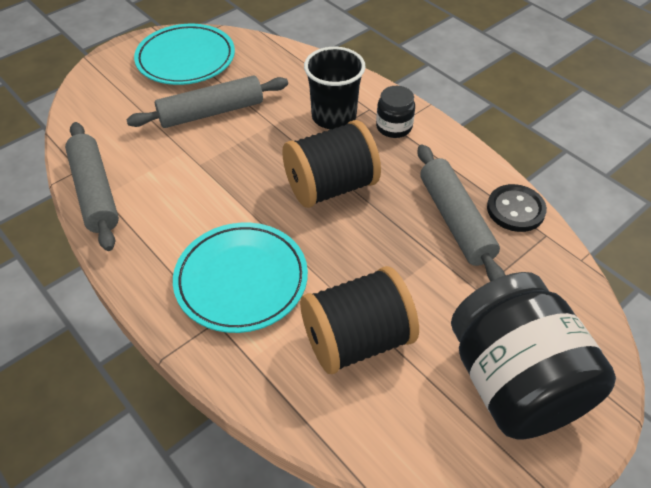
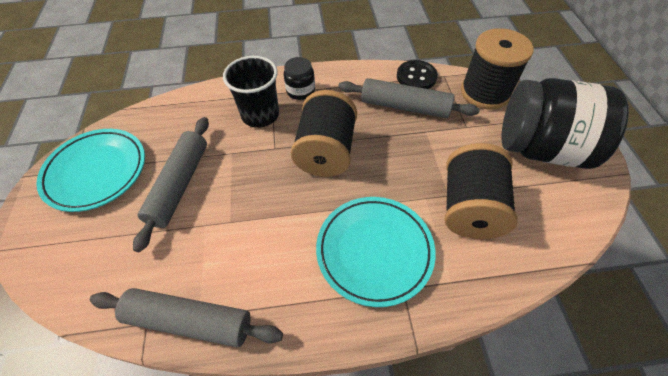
camera: 55 degrees left, 5 degrees up
none -> black spool [461,28,533,109]

